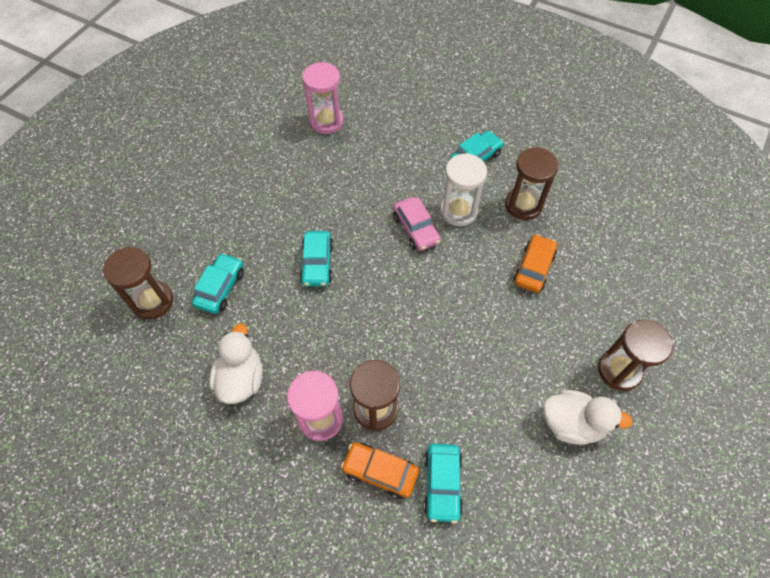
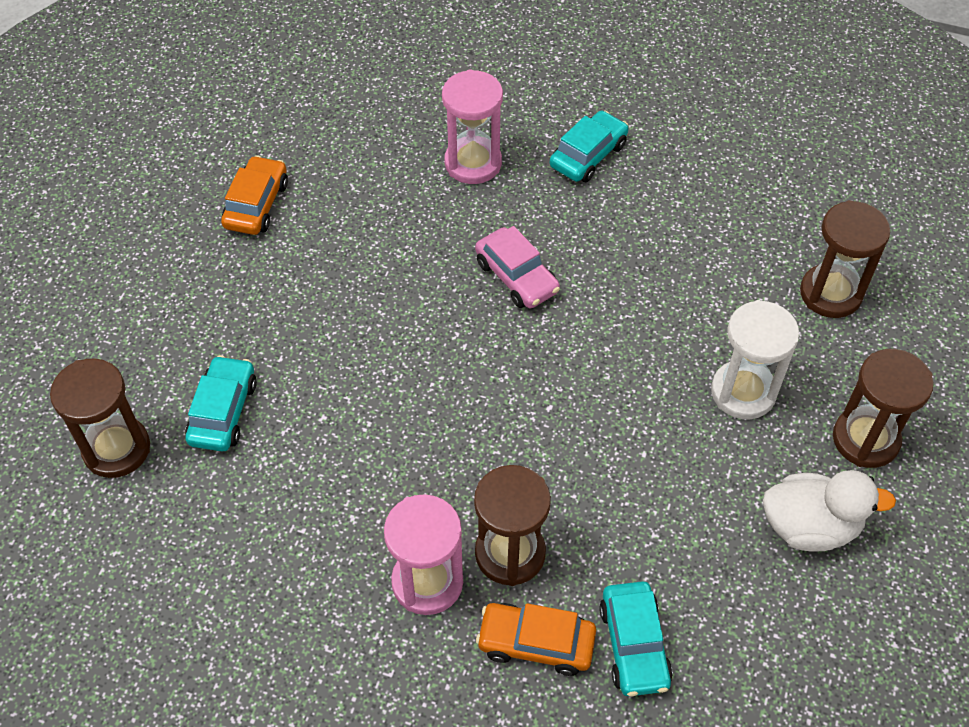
camera: 10 degrees left, 5 degrees down
white duck [209,323,263,404] -> none
turquoise car [300,231,333,286] -> none
pink hourglass [302,62,343,134] -> pink hourglass moved to [442,69,503,184]
white hourglass [440,153,487,226] -> white hourglass moved to [711,300,799,419]
brown hourglass [505,147,559,220] -> brown hourglass moved to [800,200,890,318]
orange car [513,234,557,293] -> orange car moved to [221,156,288,235]

